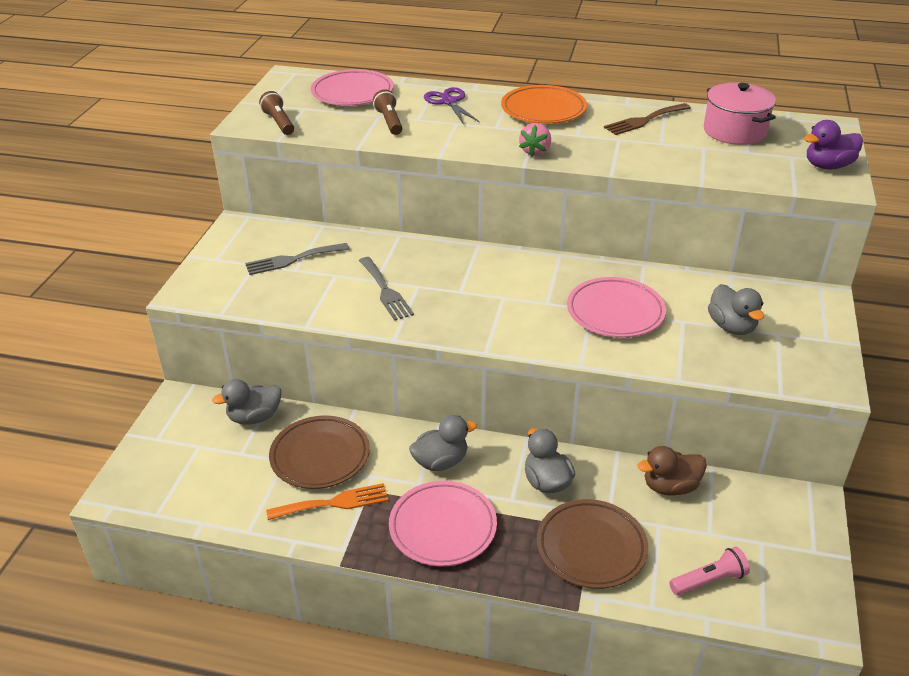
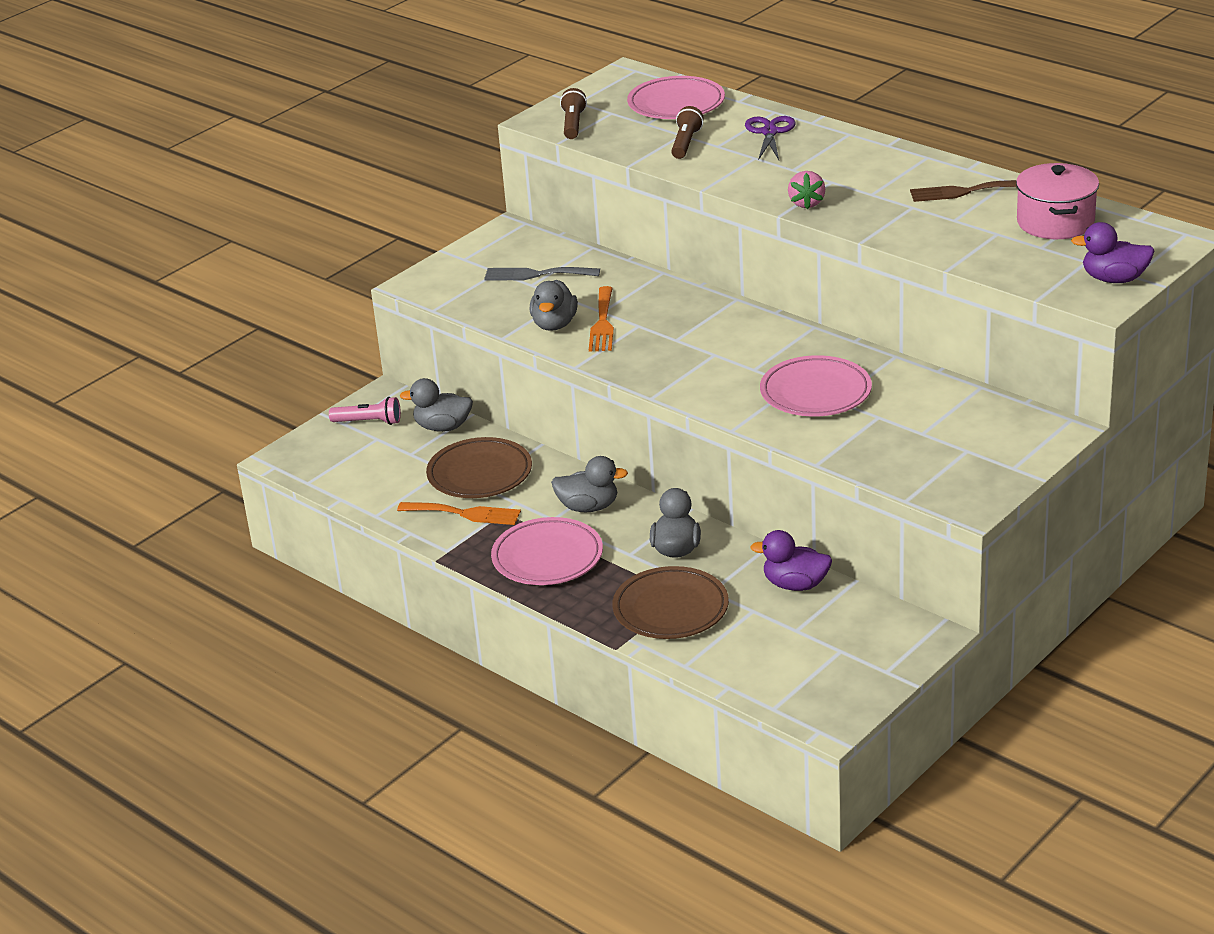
camera: 30 degrees right, 5 degrees down
grey fork [359,257,414,321] -> orange fork [589,286,614,351]
orange plate [501,85,587,124] -> none
pink strawberry [519,123,551,157] -> pink strawberry turned 45 degrees counterclockwise [788,171,825,209]
brown duck [637,446,707,496] -> purple duck [750,530,832,591]
pink flashlight [669,546,750,595] -> pink flashlight moved to [329,397,401,425]
grey duck [708,284,764,335] -> grey duck moved to [530,280,578,331]

